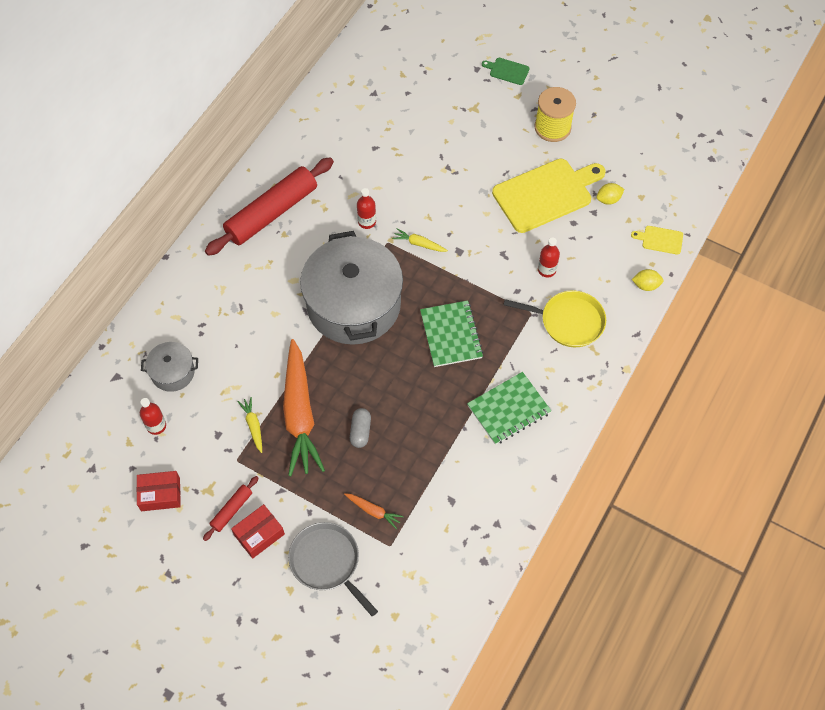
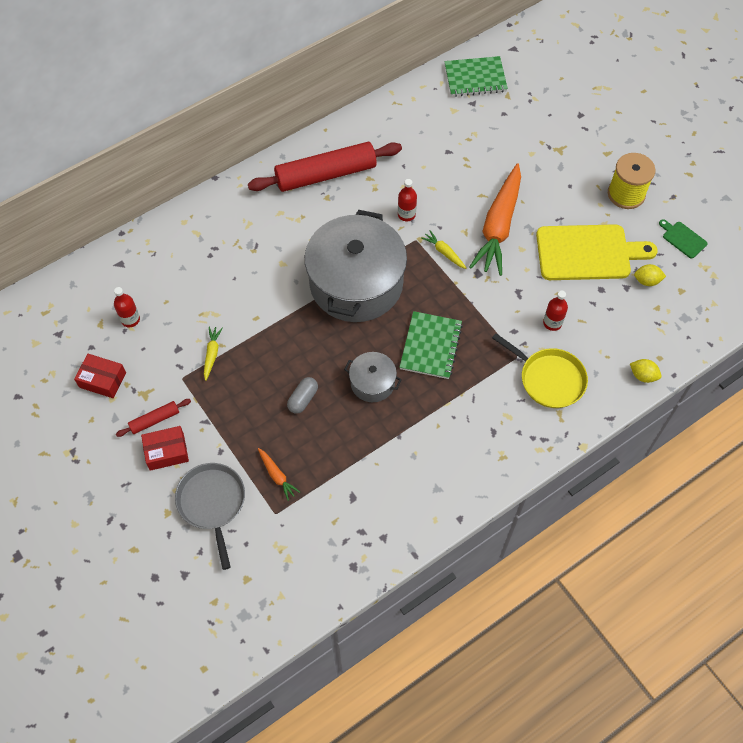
camera: 25 degrees right, 0 degrees up
grey pot [141,342,198,392] -> grey pot moved to [344,352,402,402]
orange carrot [283,339,325,476] -> orange carrot moved to [469,163,521,276]
green notebook [467,372,551,445] -> green notebook moved to [444,56,508,97]
green cutting board [482,58,530,85] -> green cutting board moved to [659,219,708,259]
yellow cutting board [631,226,683,255] -> none

